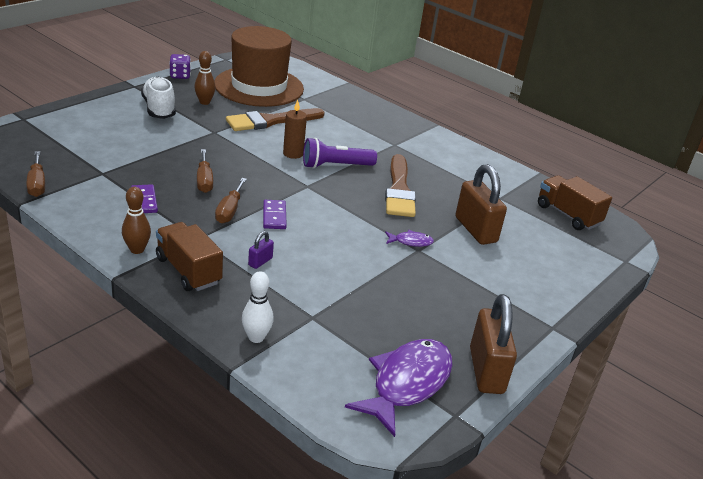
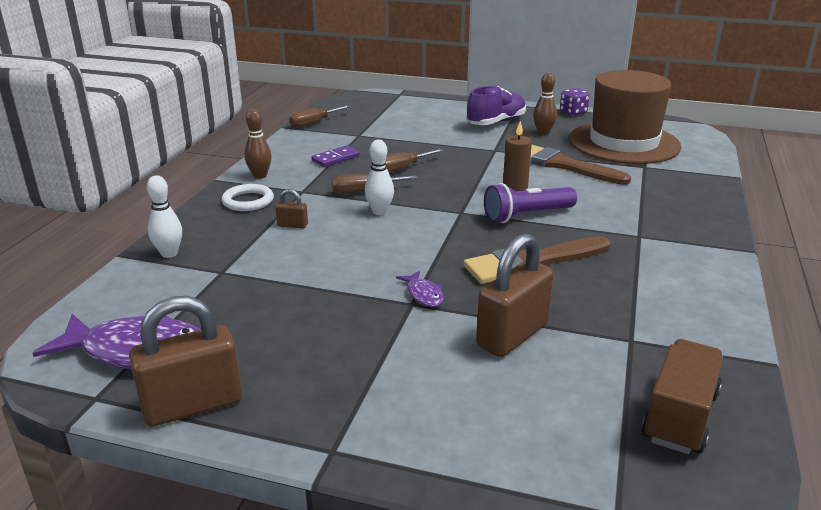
camera: 70 degrees right, 5 degrees down
white shoe [141,77,176,119] -> purple shoe [466,86,526,125]
brown truck [156,222,223,291] -> white ring [222,184,274,211]
purple padlock [248,231,274,269] -> brown padlock [275,189,308,229]
purple domino [263,200,287,229] -> white bowling pin [365,140,394,215]
purple flashlight [303,138,377,169] -> purple flashlight turned 75 degrees counterclockwise [484,183,577,223]

